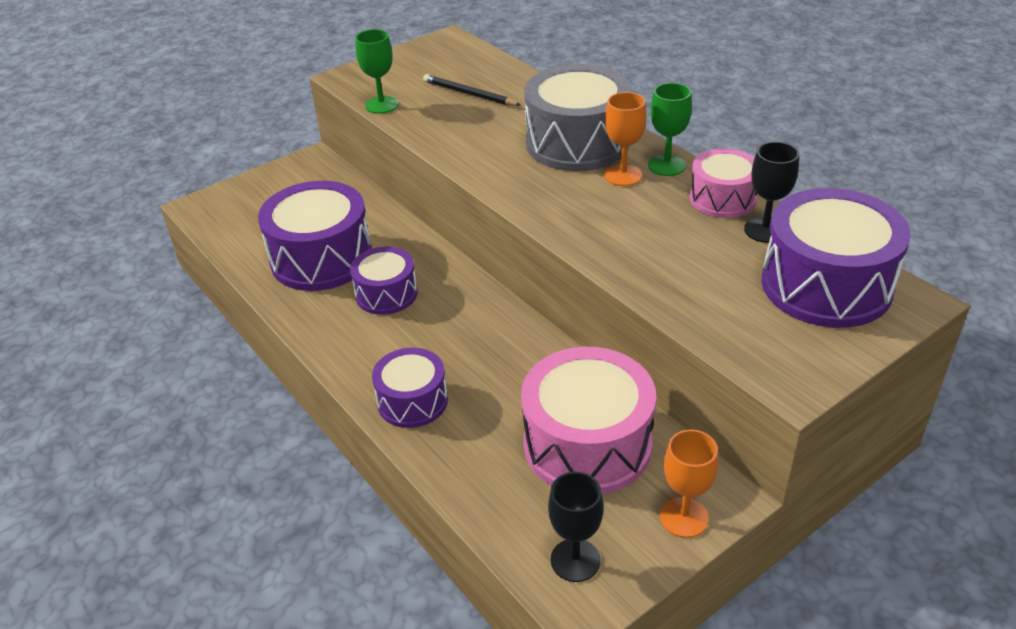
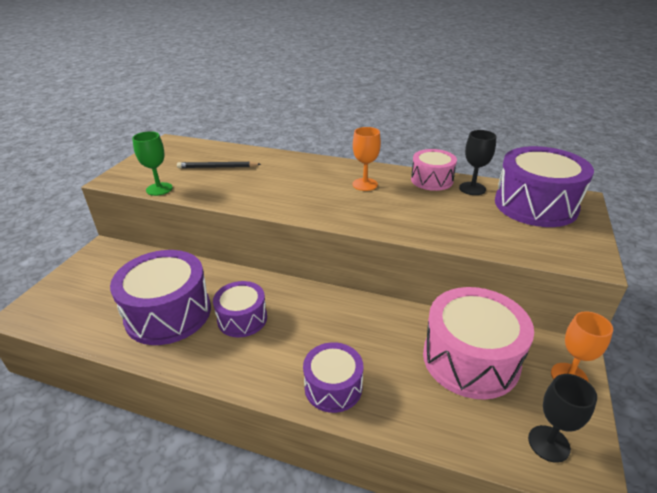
camera: 35 degrees left, 5 degrees down
grey drum [524,64,632,171] -> none
green goblet [648,83,692,176] -> none

